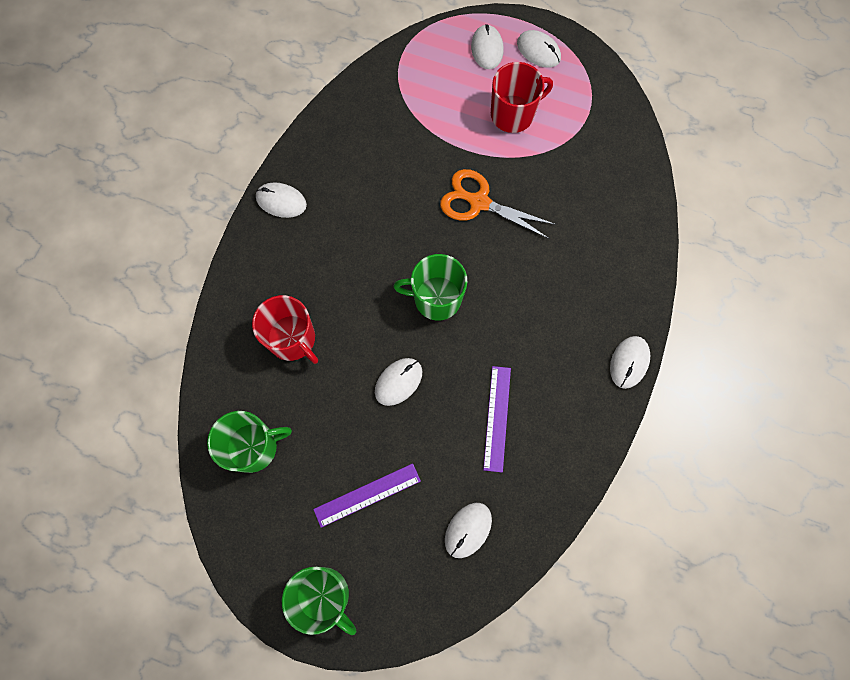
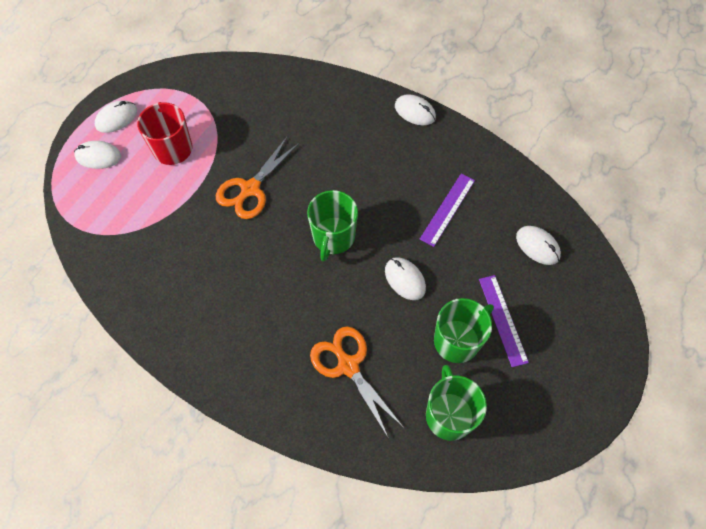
camera: 80 degrees left, 10 degrees down
red mug [252,295,318,364] -> orange scissors [310,327,404,439]
white mouse [256,182,307,218] -> none
green mug [282,567,356,635] -> green mug moved to [434,298,494,363]
purple ruler [483,366,511,472] -> purple ruler turned 75 degrees counterclockwise [420,174,475,247]

